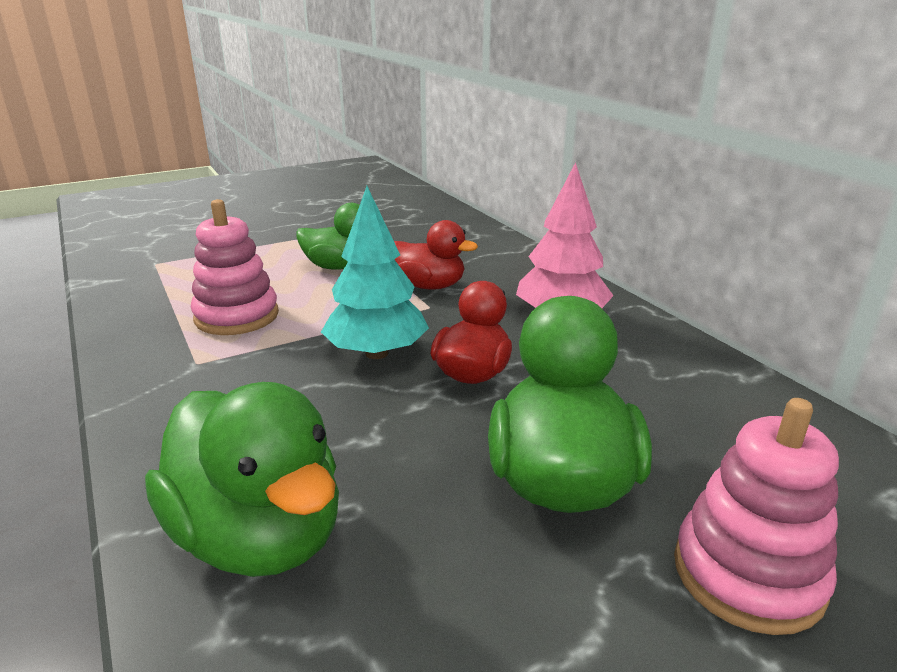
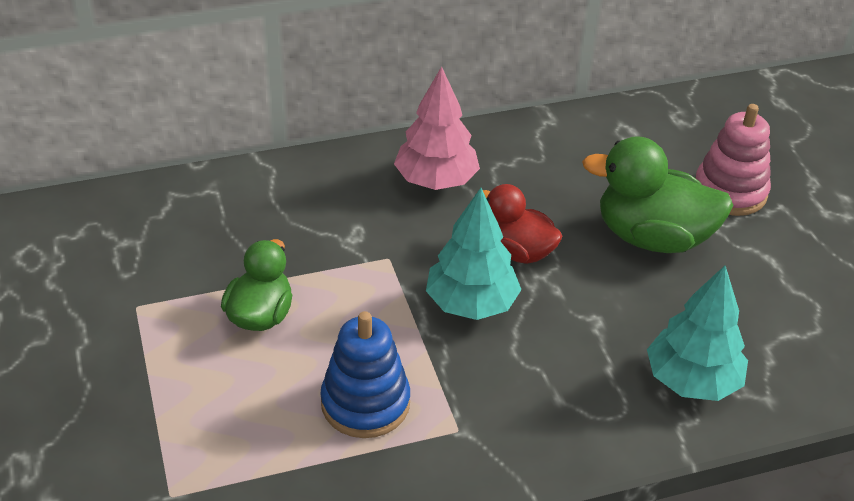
camera: 80 degrees left, 15 degrees up
green duck [145,382,339,577] -> turquoise tree [647,266,748,401]
pink stacking toy [191,199,279,335] -> blue stacking toy [320,311,410,438]
red duck [394,220,478,289] -> none

